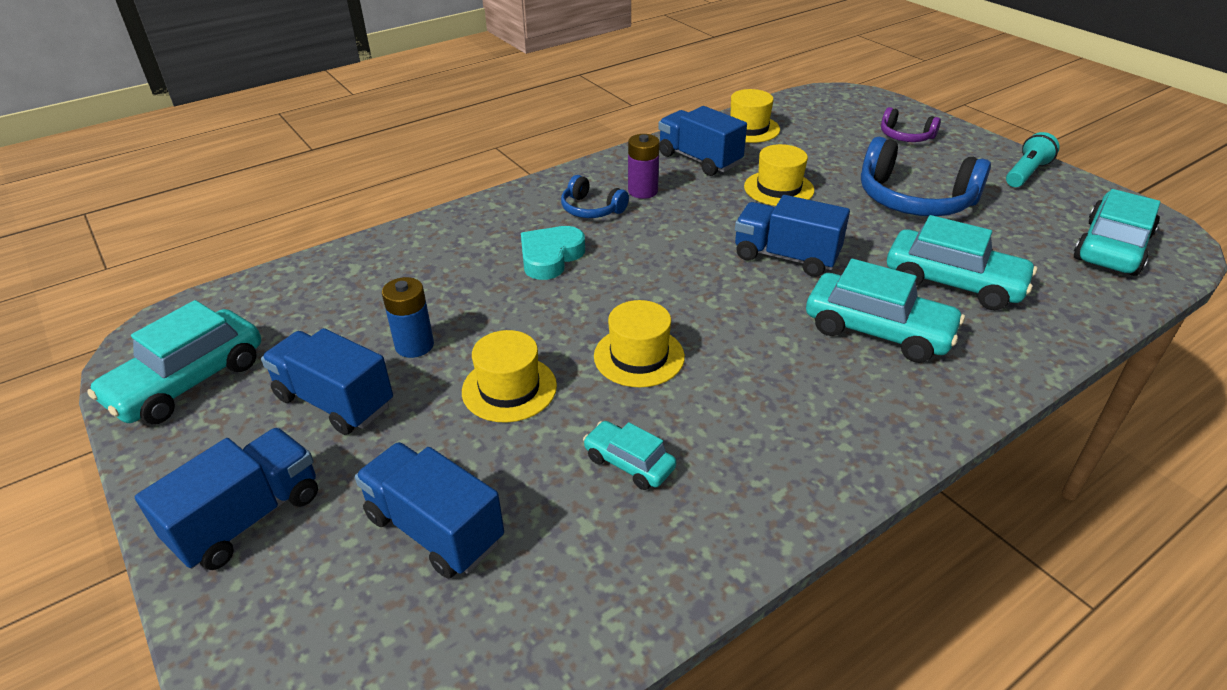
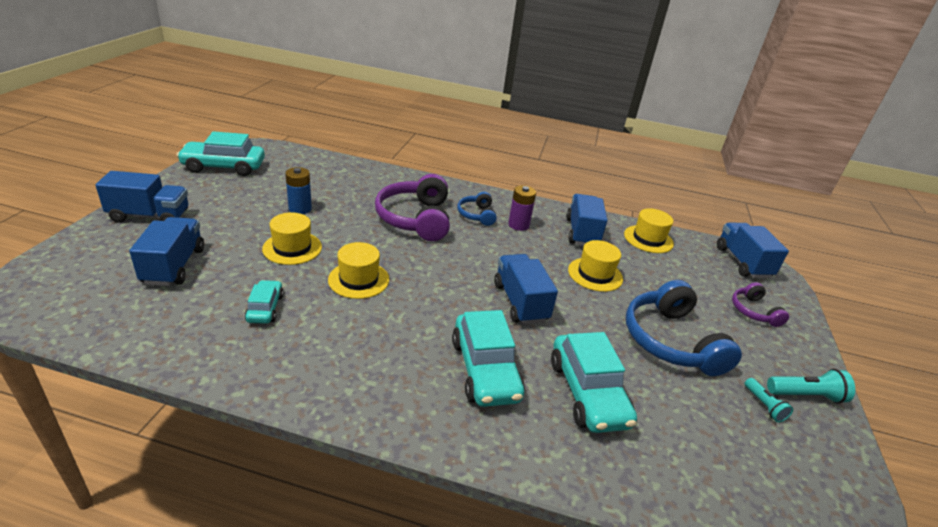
camera: 45 degrees right, 5 degrees down
blue truck [261,328,393,435] -> blue truck moved to [717,222,789,278]
turquoise heart [521,226,585,280] -> purple headphones [375,174,450,241]
turquoise car [1074,189,1160,276] -> none
none -> turquoise flashlight [745,378,793,422]

